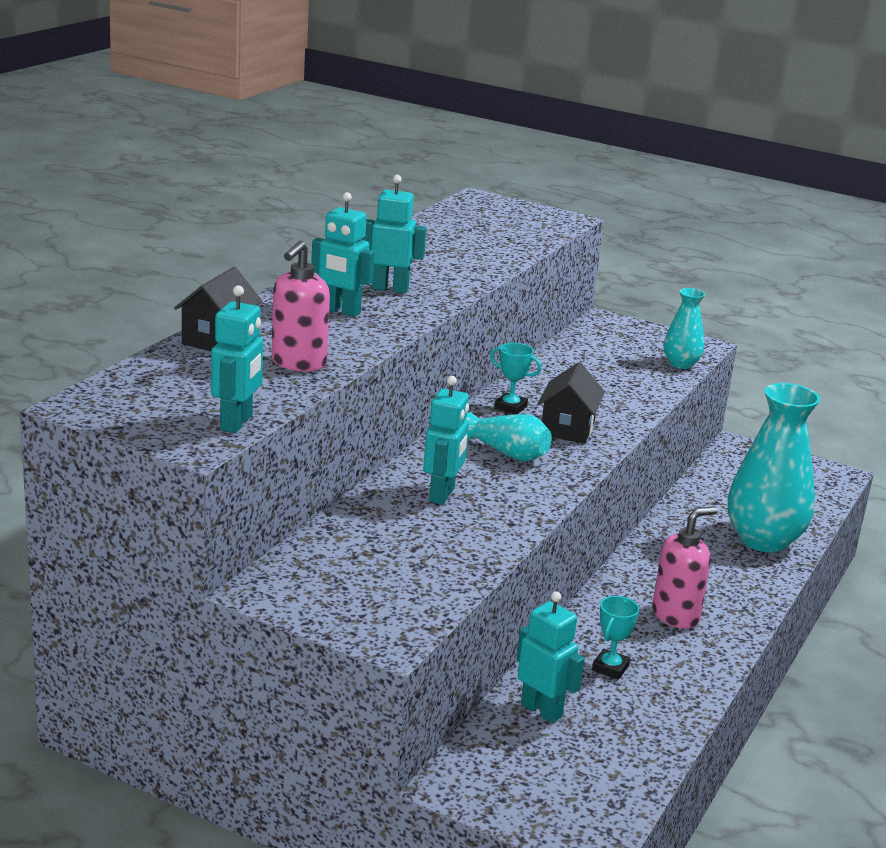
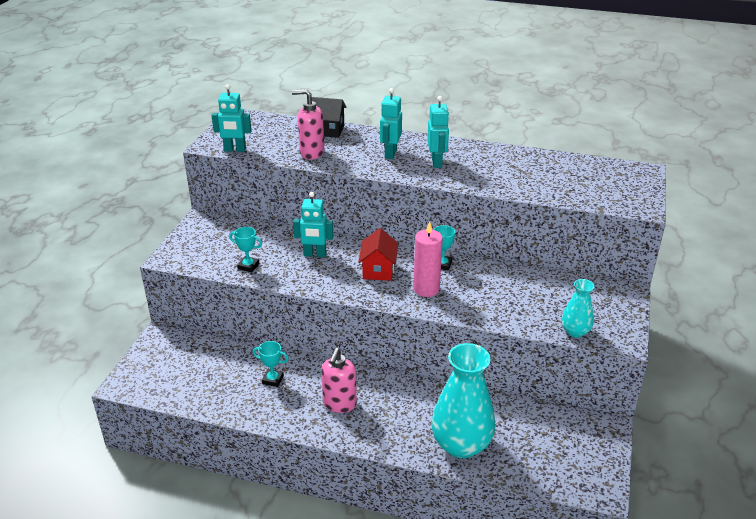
camera: 80 degrees right, 10 degrees up
turquoise vase [466,412,552,461] -> red house [358,228,398,281]
turquoise robot [517,592,585,723] -> none
black house [537,362,605,443] -> pink candle [414,221,443,297]
pink soap dispenser [652,506,718,629] -> pink soap dispenser turned 60 degrees clockwise [321,348,357,413]
none -> turquoise trophy [229,227,262,272]

